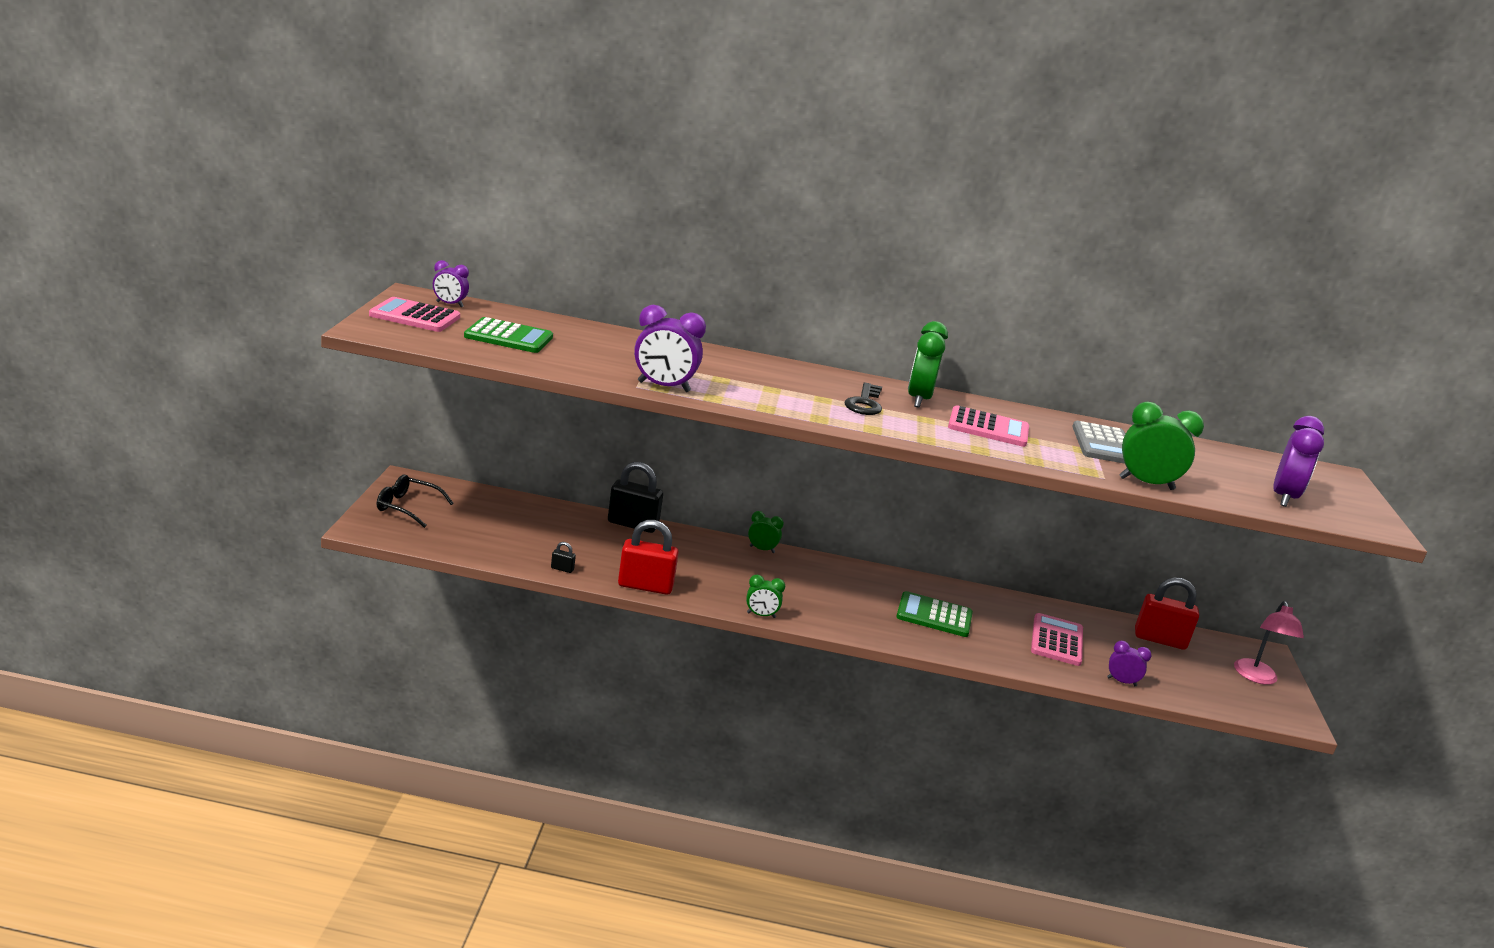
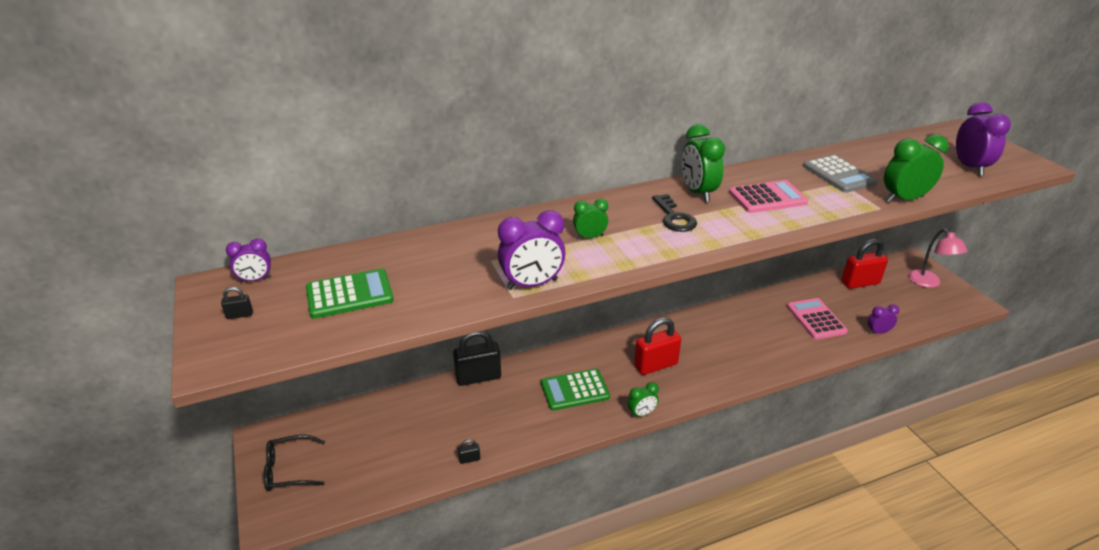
camera: 25 degrees left, 10 degrees up
pink calculator [369,297,460,332] -> black padlock [221,287,253,319]
red padlock [618,520,679,595] -> red padlock moved to [634,317,681,375]
green clock [748,511,784,553] -> green clock moved to [573,199,608,239]
green calculator [896,591,973,637] -> green calculator moved to [541,369,610,411]

